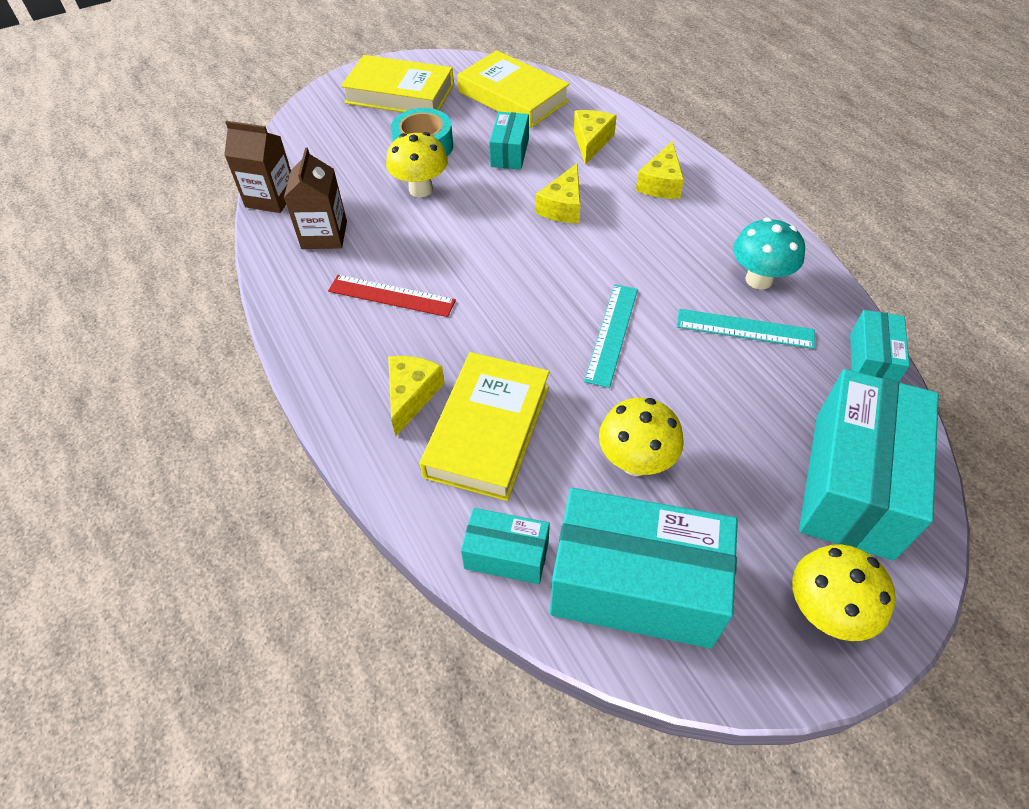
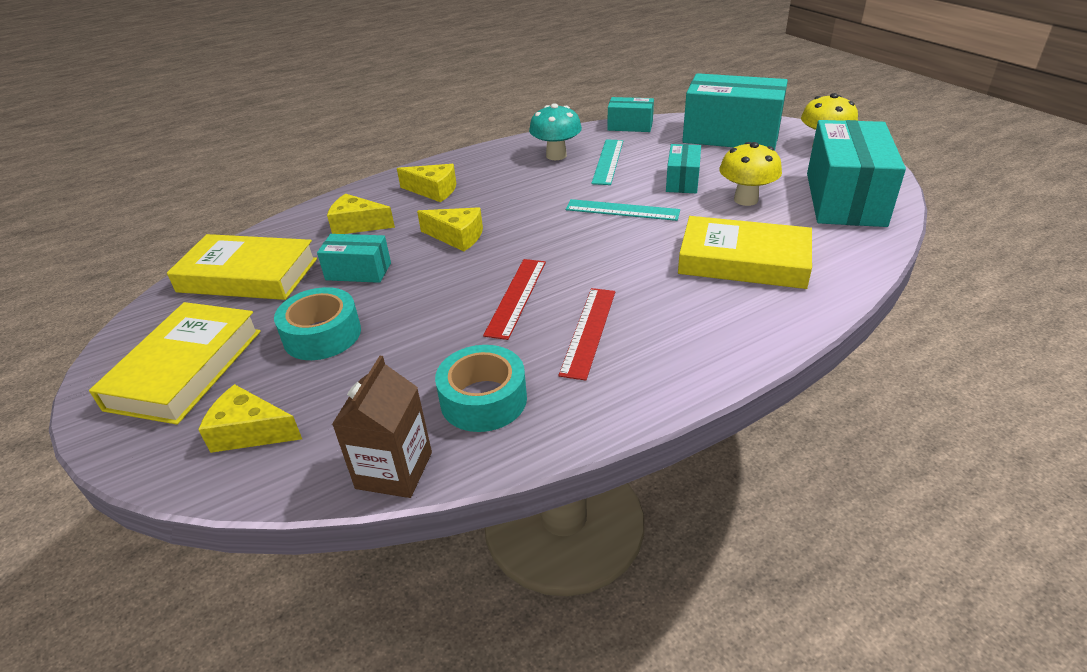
camera: 90 degrees left, 15 degrees down
brown carton [284,147,347,249] -> turquoise tape [435,345,527,432]
yellow mushroom [386,132,448,197] -> none
yellow cheese [388,356,445,436] -> yellow cheese moved to [198,384,302,453]
yellow book [457,50,570,128] -> yellow book turned 60 degrees clockwise [167,234,317,300]
turquoise box [461,508,550,584] -> turquoise box moved to [666,144,701,193]
none -> red ruler [483,259,546,340]

